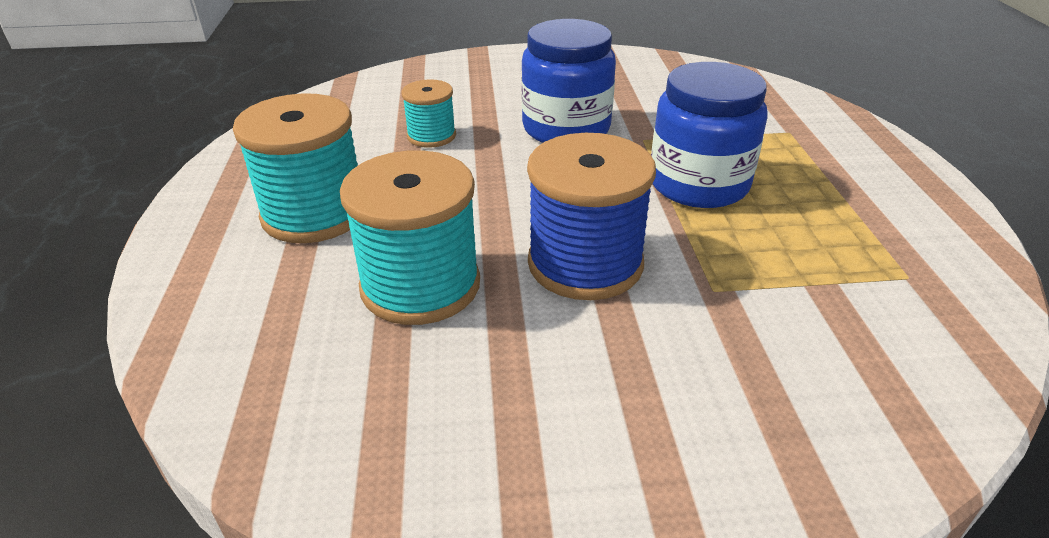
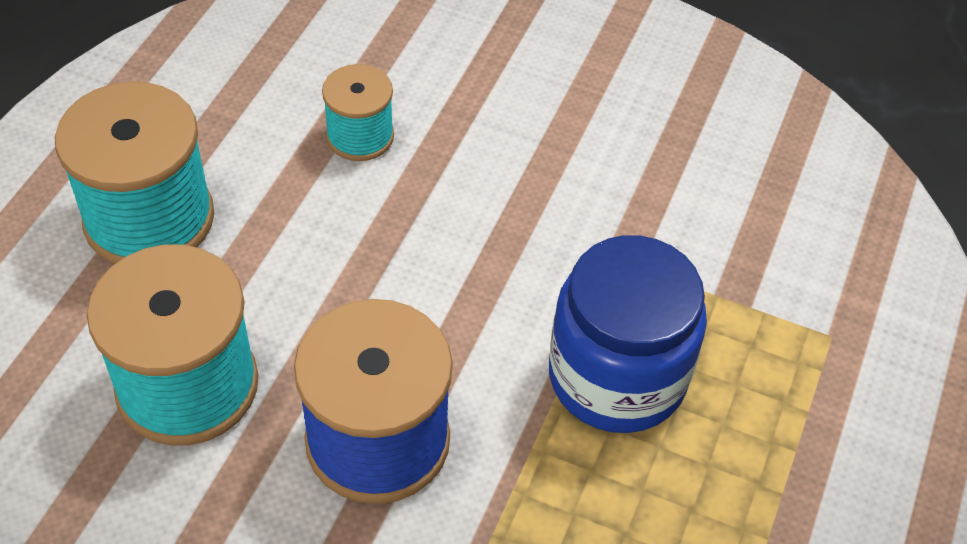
camera: 25 degrees right, 15 degrees up
blue jar [521,19,616,143] -> none

